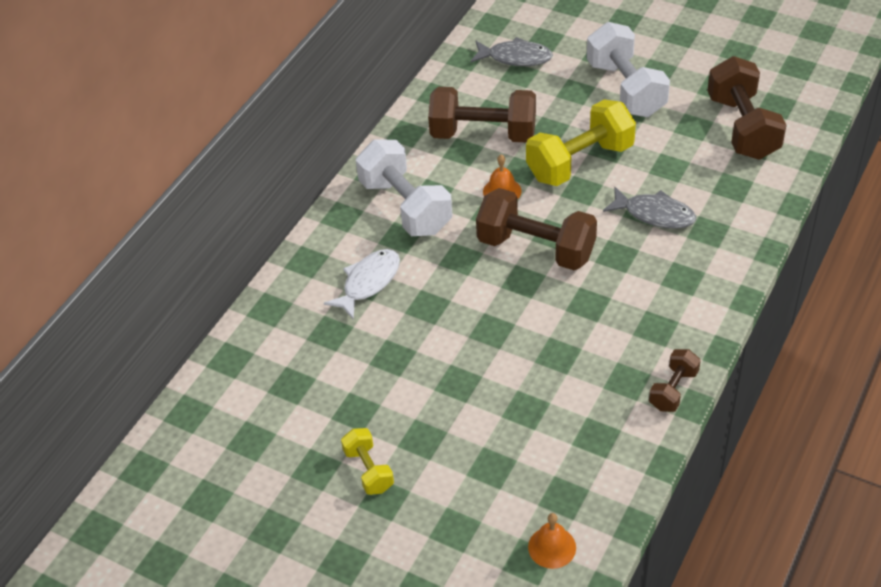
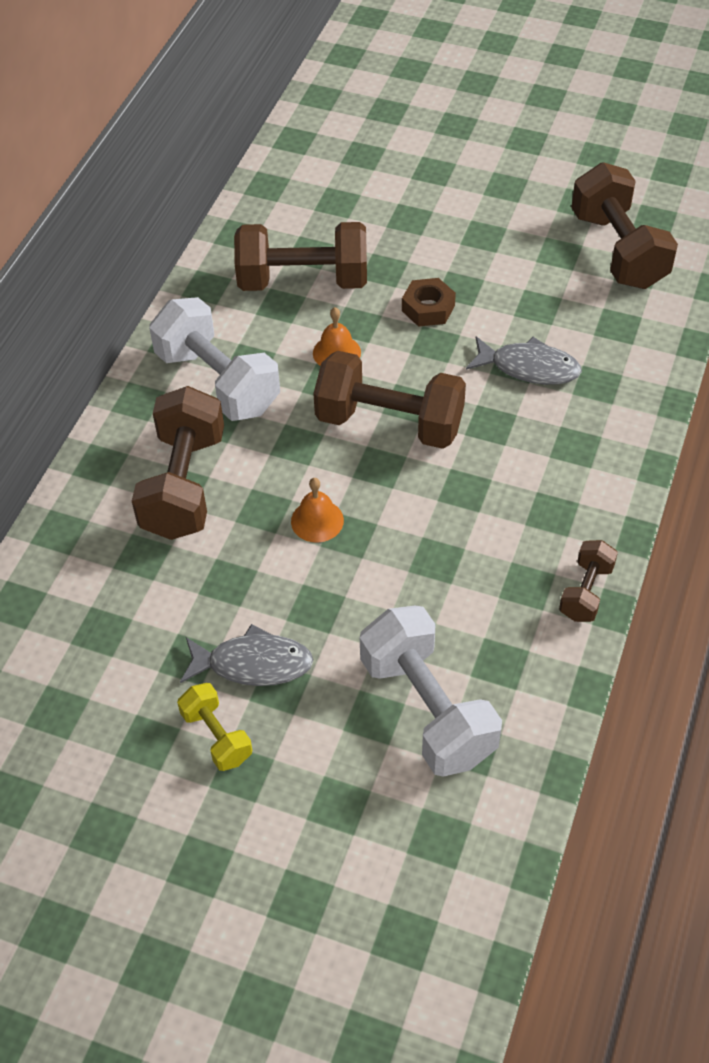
camera: 10 degrees left, 5 degrees up
white fish [324,249,400,320] -> brown dumbbell [132,386,224,540]
grey fish [471,37,553,66] -> grey fish moved to [180,624,313,686]
yellow dumbbell [526,99,636,186] -> brown nut [402,278,456,327]
orange bell [528,513,576,569] -> orange bell moved to [291,478,344,542]
white dumbbell [587,22,670,117] -> white dumbbell moved to [360,606,502,777]

